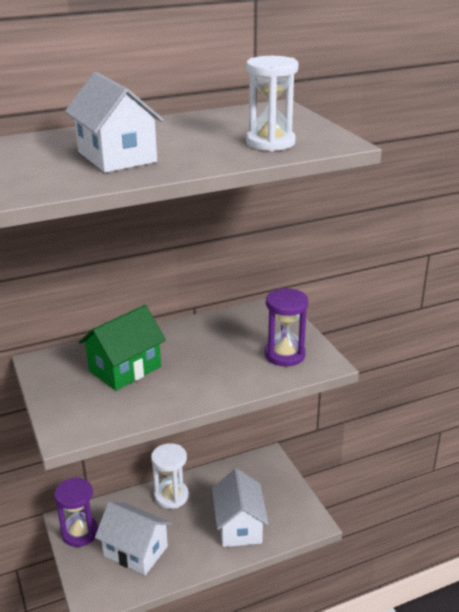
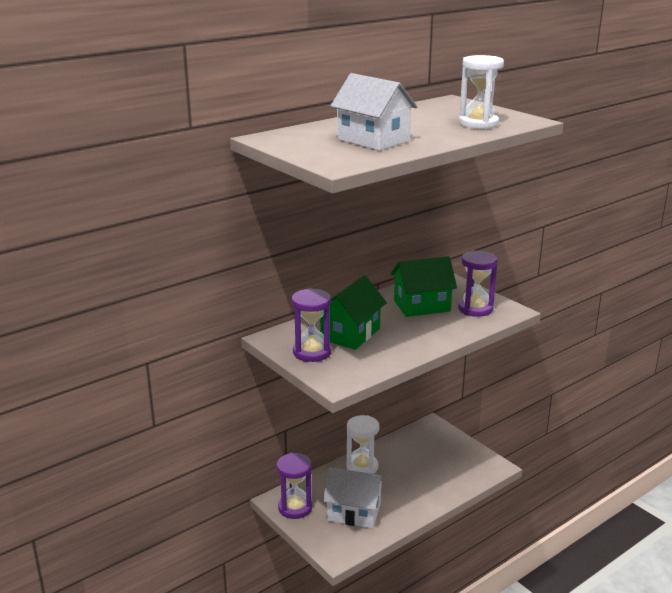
camera: 15 degrees left, 5 degrees down
white house [212,469,269,547] -> none
none -> purple hourglass [292,288,331,362]
none -> green house [391,256,457,317]

